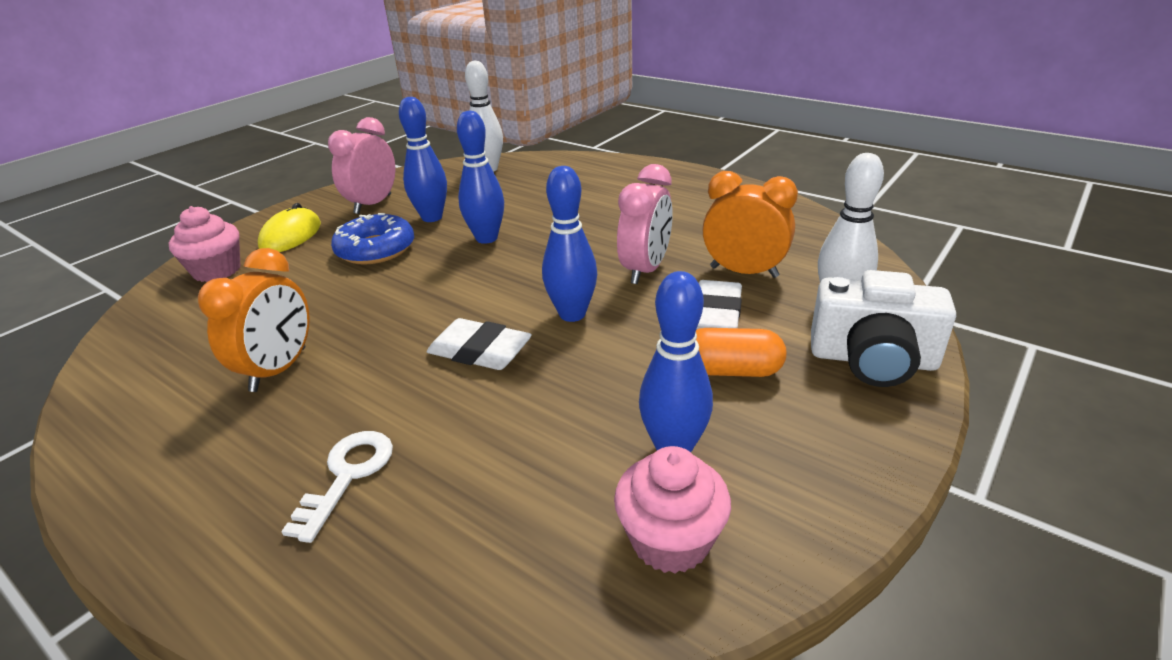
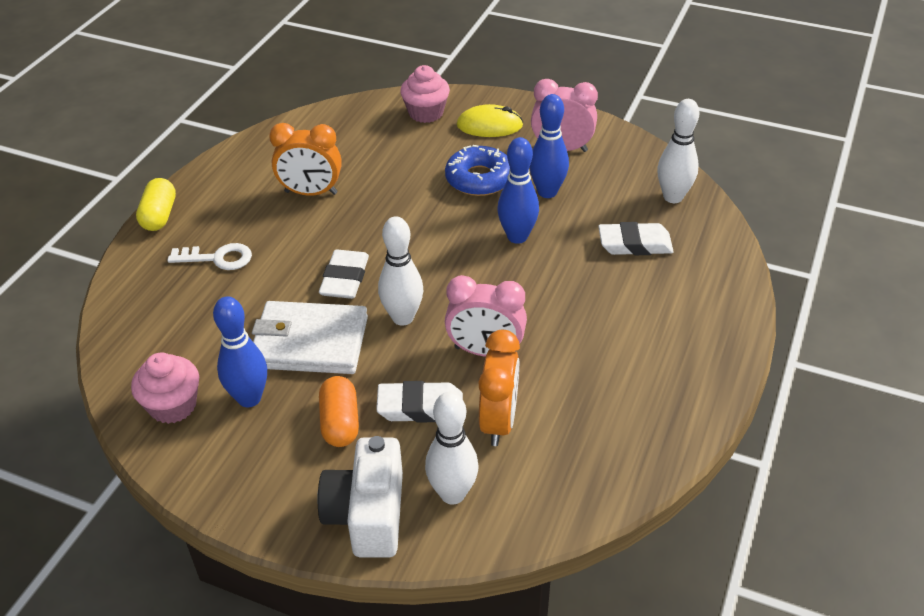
camera: 75 degrees right, 10 degrees up
blue bowling pin [542,166,597,322] -> white bowling pin [378,216,423,326]
none -> yellow capsule [136,178,176,231]
none -> white wallet [252,301,368,374]
none -> white eraser [598,222,674,255]

